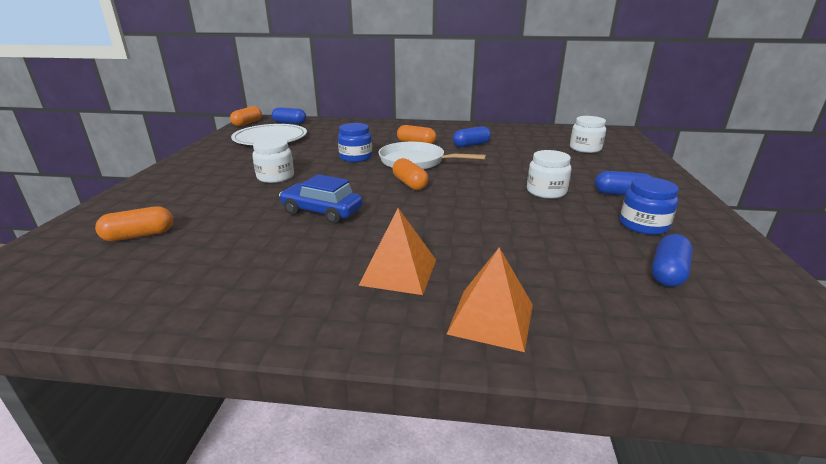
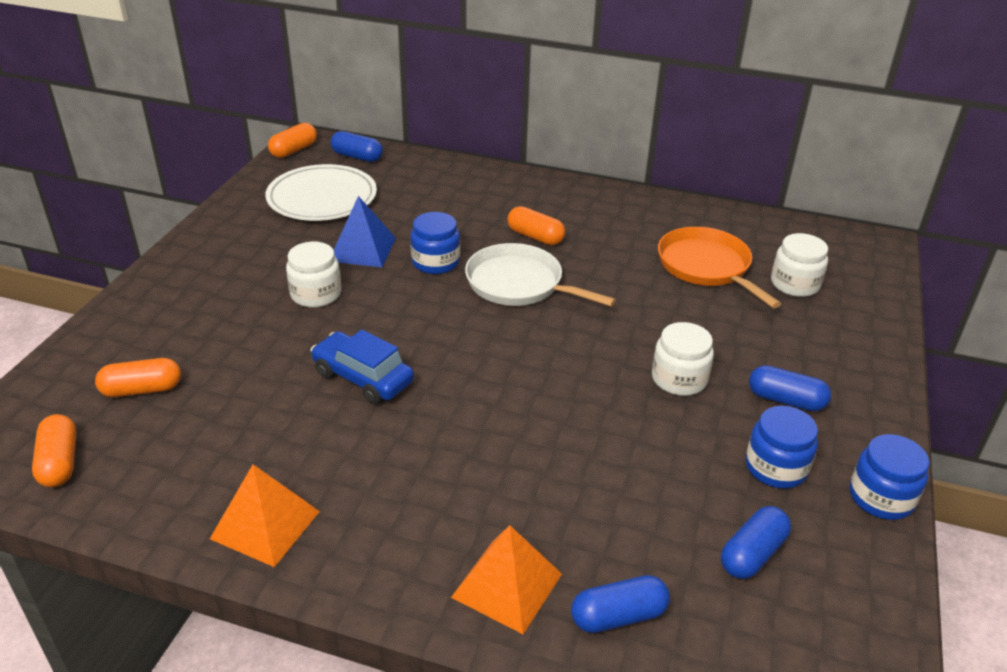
camera: 10 degrees right, 10 degrees up
orange pyramid [358,208,436,295] -> orange pyramid moved to [210,465,320,567]
orange capsule [392,158,429,190] -> orange capsule moved to [32,414,76,487]
blue capsule [453,126,491,147] -> blue capsule moved to [571,575,670,633]
none -> blue pyramid [334,196,396,267]
none -> orange pan [658,227,781,308]
none -> blue jar [850,434,930,520]

